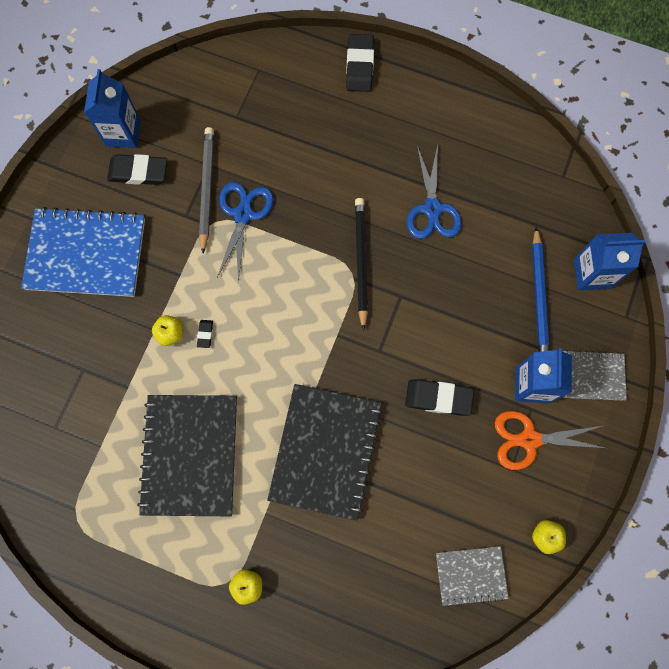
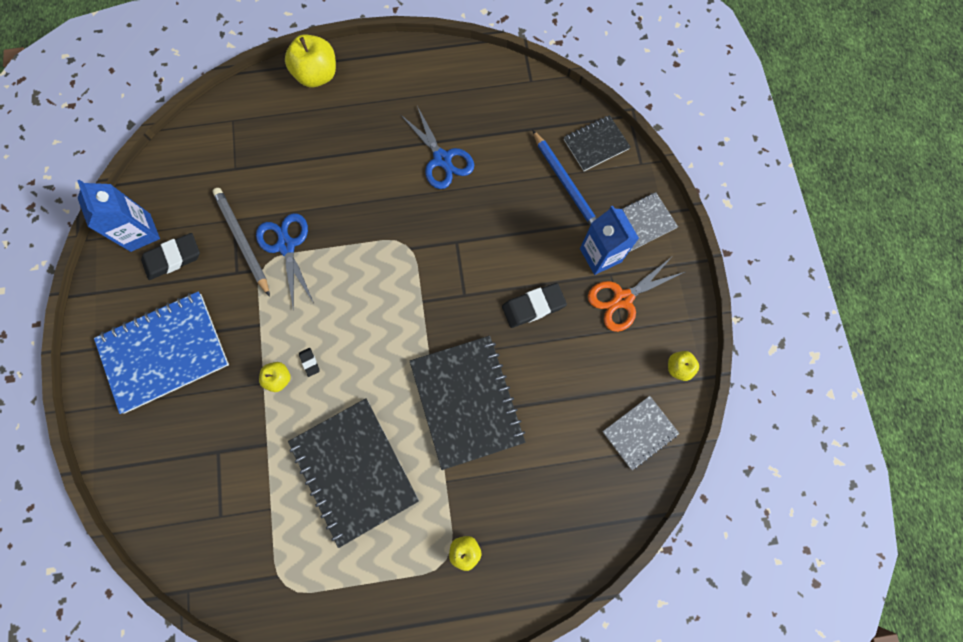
camera: 30 degrees left, 0 degrees up
black eraser [346,34,374,92] -> yellow apple [285,34,336,87]
black pencil [355,198,368,331] -> none
blue carton [574,233,646,290] -> black notebook [564,115,631,171]

